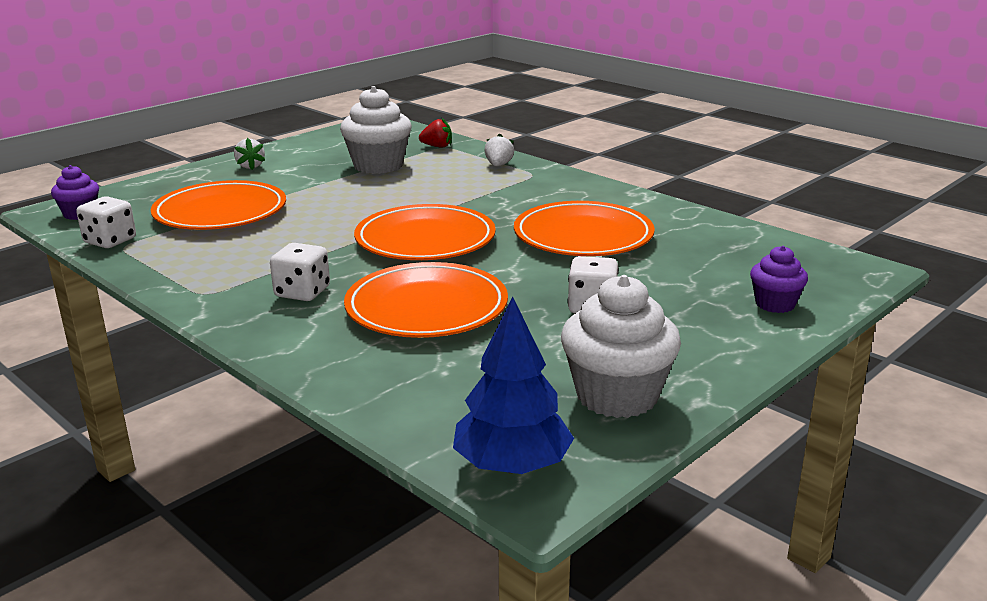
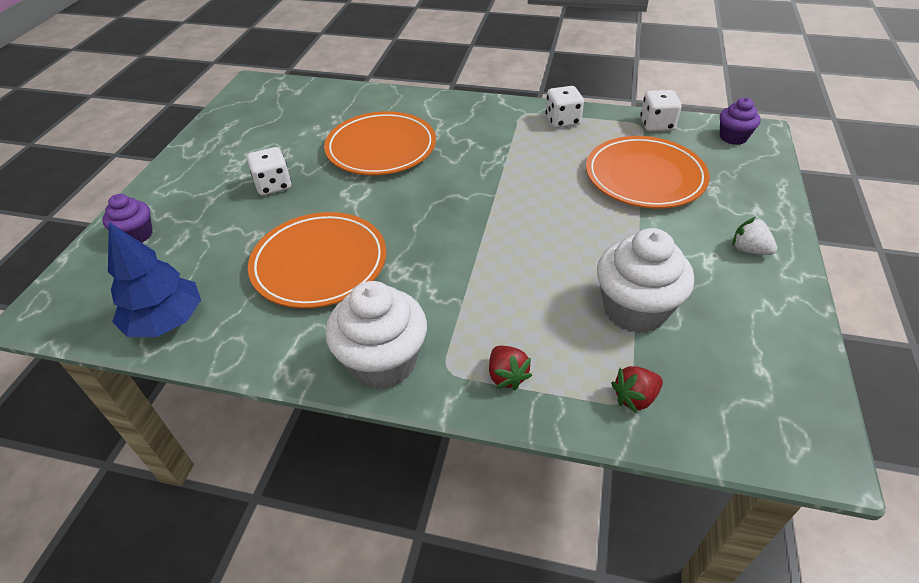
camera: 150 degrees right, 20 degrees up
white dice [270,243,330,301] -> white dice moved to [545,86,584,128]
orange plate [354,204,496,260] -> none
blue tree [453,297,574,474] -> blue tree moved to [108,222,201,337]
white strawberry [485,133,514,166] -> red strawberry [489,346,532,390]
white cupcake [561,275,681,418] -> white cupcake moved to [325,281,427,390]

